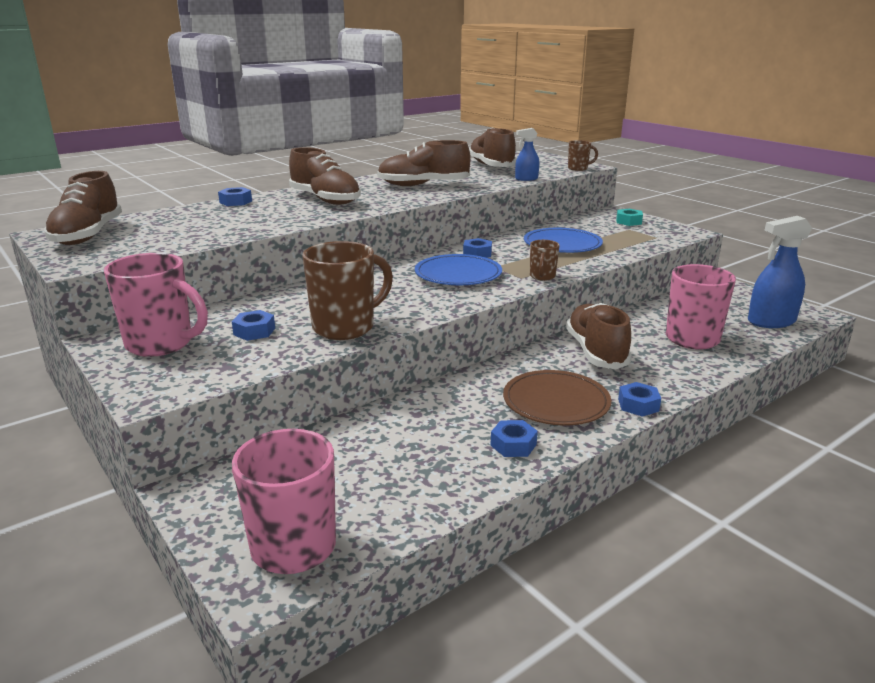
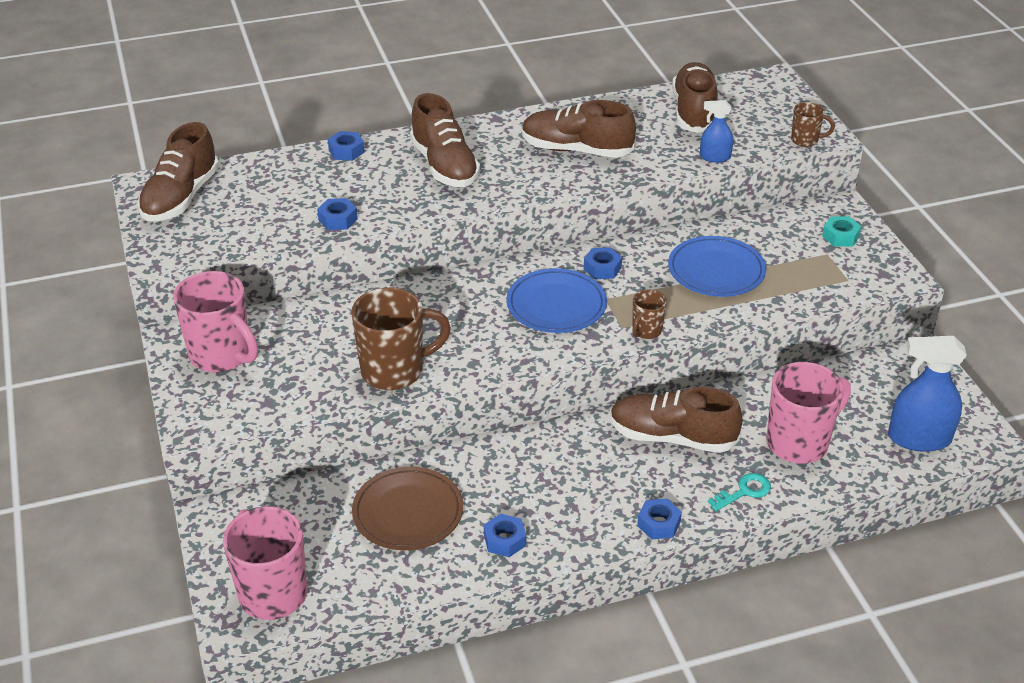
camera: 20 degrees right, 15 degrees up
blue nut [232,310,275,341] -> blue nut moved to [317,198,358,230]
brown plate [503,370,611,426] -> brown plate moved to [352,467,463,550]
brown shoe [566,303,632,369] -> brown shoe turned 90 degrees counterclockwise [610,387,742,453]
none -> turquoise key [708,473,771,511]

